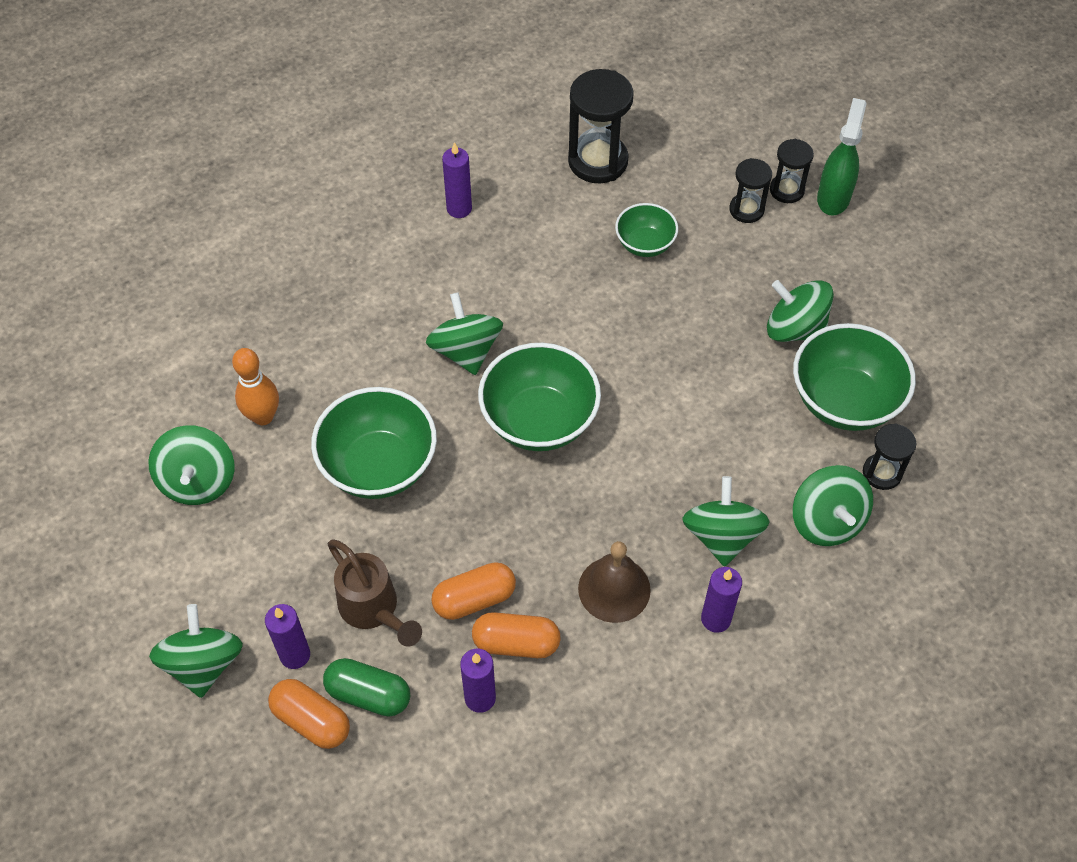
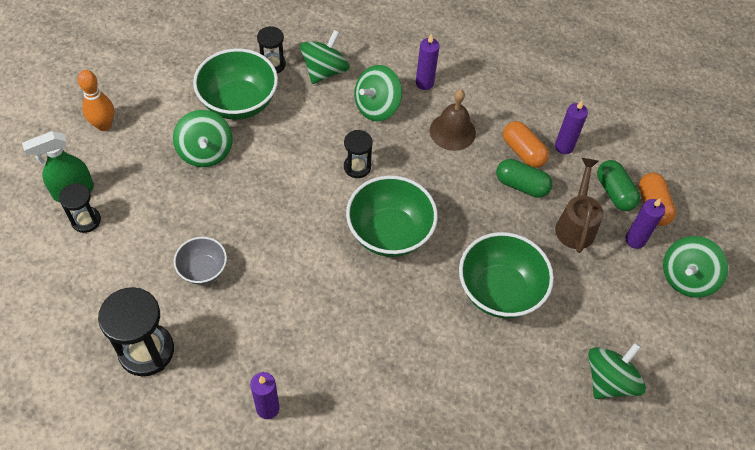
camera: 135 degrees left, 0 degrees up
orange bowling pin [232,348,279,425] -> orange bowling pin moved to [77,70,114,131]
green spinning top [426,292,503,375] -> none
orange capsule [431,562,516,620] -> green capsule [496,159,552,198]
green bowl [615,203,678,257] -> grey bowl [174,237,227,284]
black hourglass [729,158,772,223] -> black hourglass moved to [344,130,373,178]

